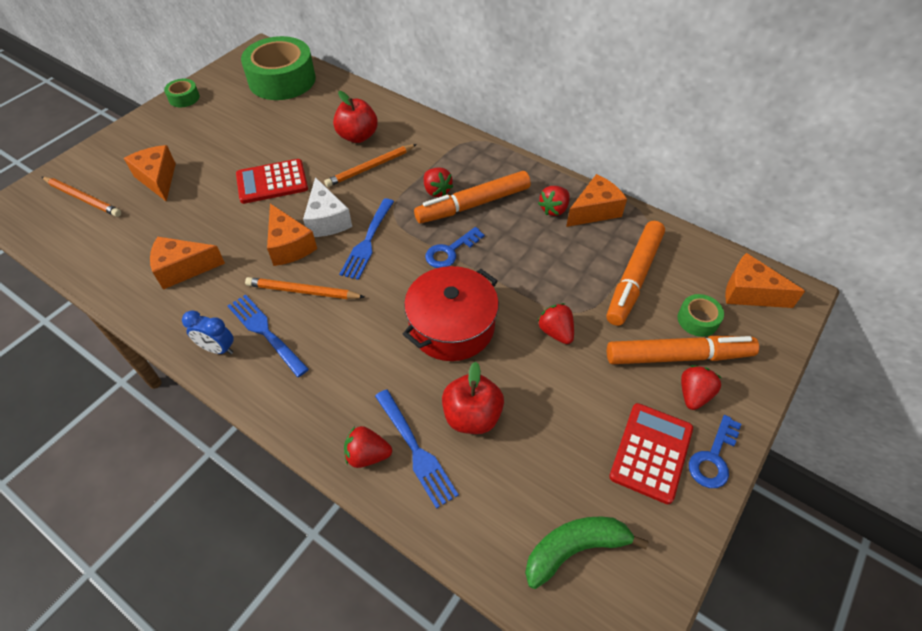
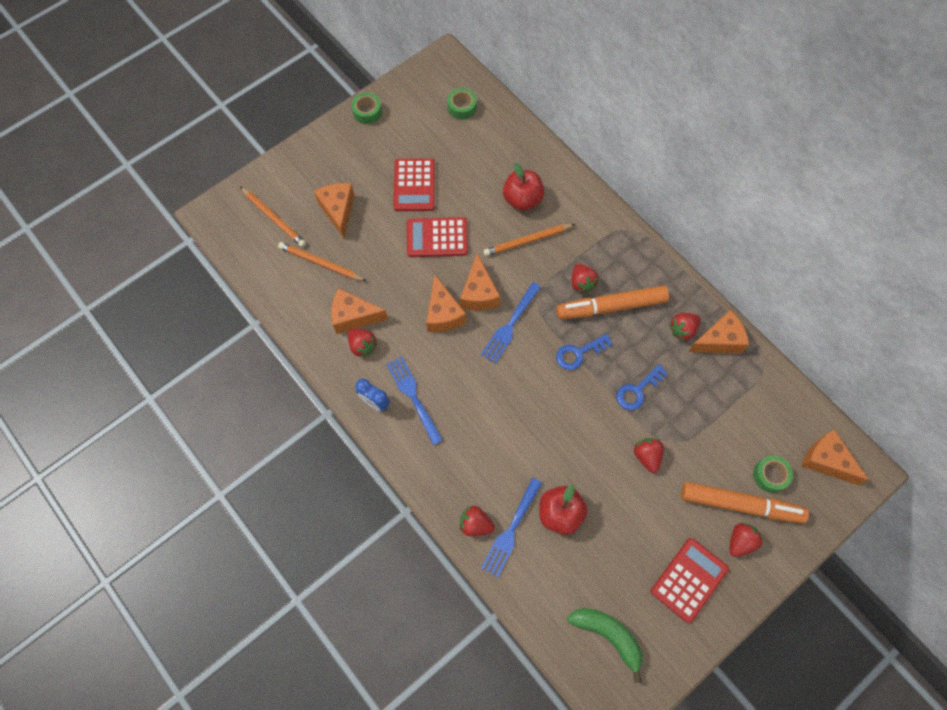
camera: 15 degrees right, 15 degrees up
green tape [241,36,316,100] -> green tape [447,88,477,120], size x0.44
orange pencil [245,277,365,299] -> orange pencil moved to [278,242,366,281]
white cheese [303,177,352,237] -> orange cheese [460,254,500,311]
blue fork [375,389,459,509] -> blue fork turned 45 degrees clockwise [481,478,542,578]
red pot [403,266,499,361] -> none
green banana [525,517,648,589] -> green banana turned 45 degrees clockwise [567,608,643,683]
orange marker [607,221,665,326] -> none
blue key [689,415,741,488] -> blue key moved to [616,364,668,410]
none -> red strawberry [348,329,378,358]
none -> red calculator [394,158,435,211]

